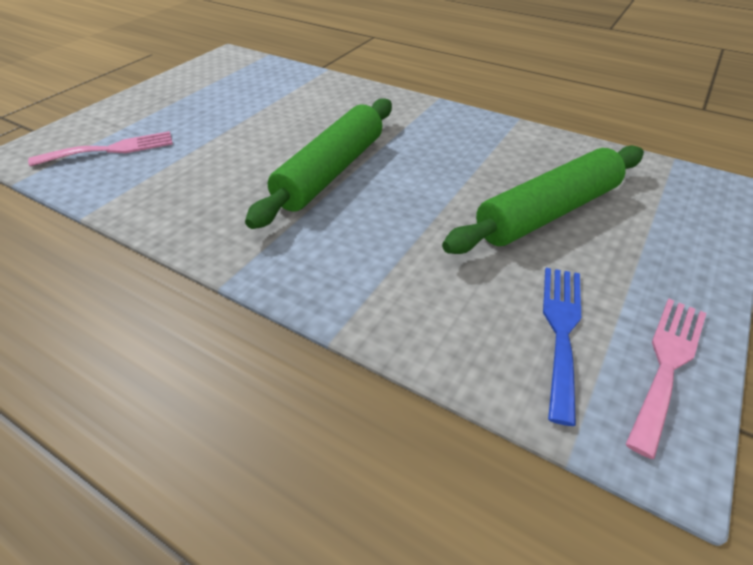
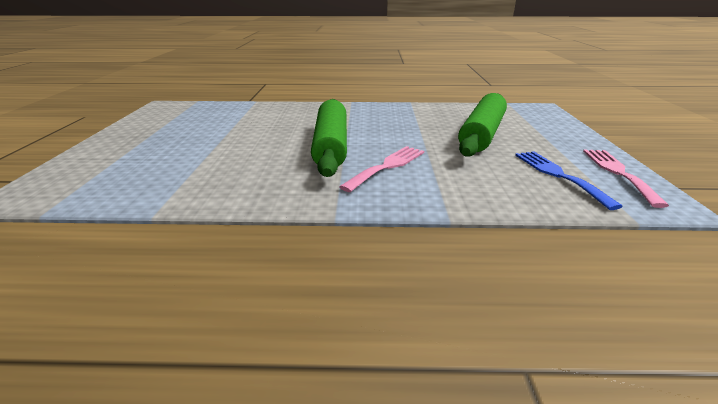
camera: 30 degrees left, 15 degrees down
pink fork [28,131,173,167] -> pink fork moved to [339,146,424,192]

